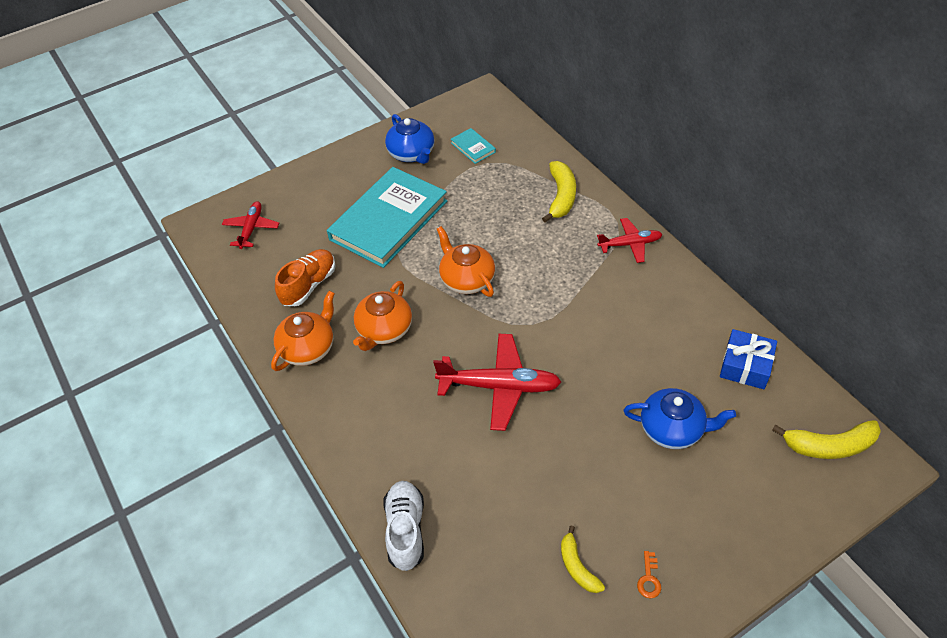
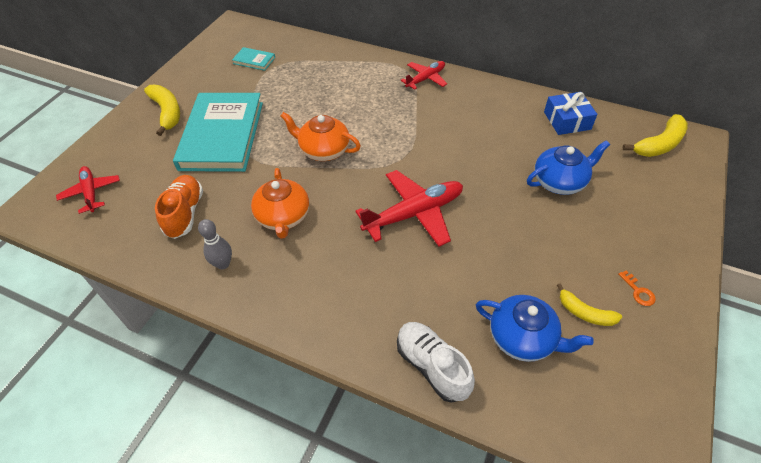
camera: 35 degrees left, 0 degrees up
orange teapot [271,291,335,371] -> grey bowling pin [198,219,232,269]
blue teapot [385,114,434,164] -> blue teapot moved to [476,295,594,362]
yellow banana [542,161,576,223] -> yellow banana moved to [144,85,180,136]

